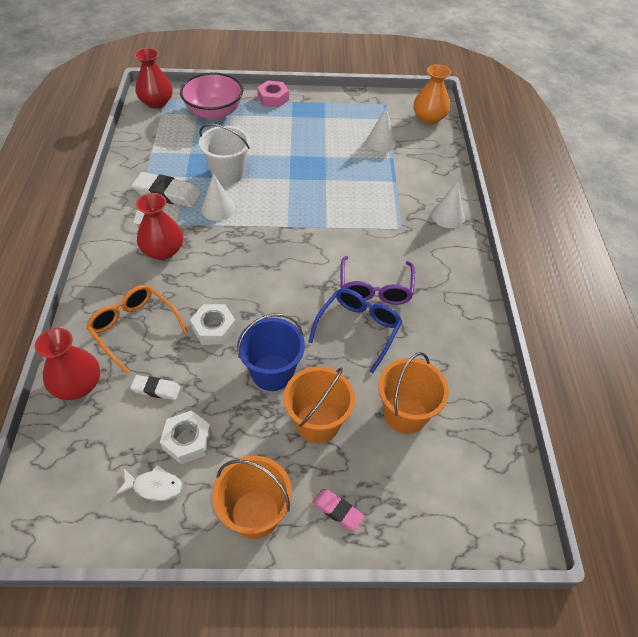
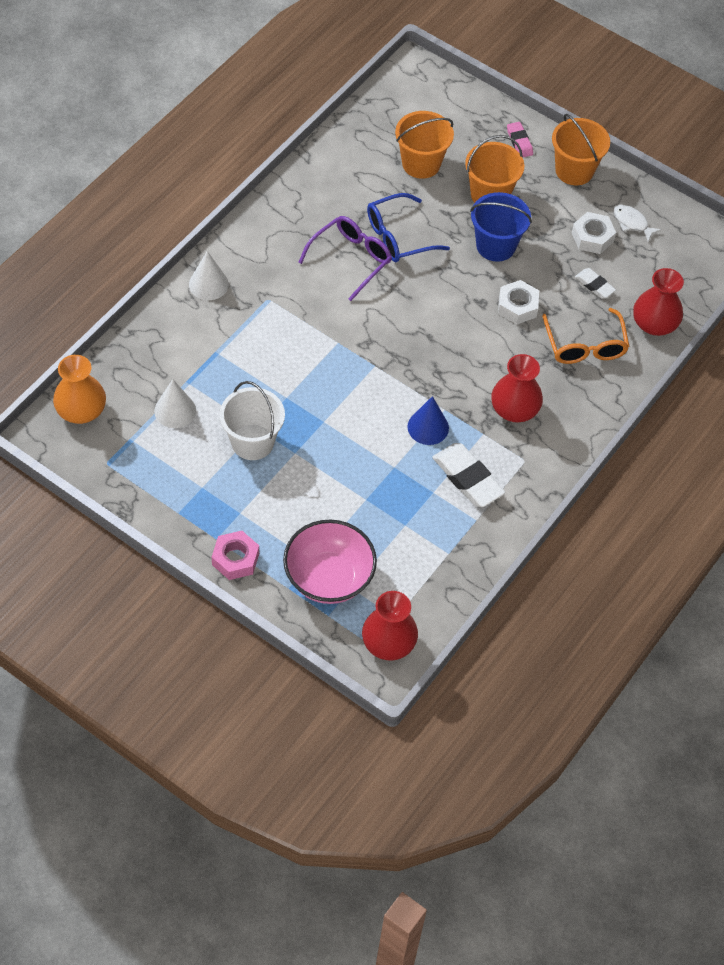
camera: 145 degrees left, 5 degrees up
white bucket [199,124,251,184] -> white bucket moved to [219,381,285,460]
white cone [201,174,235,221] -> blue cone [407,396,449,445]

